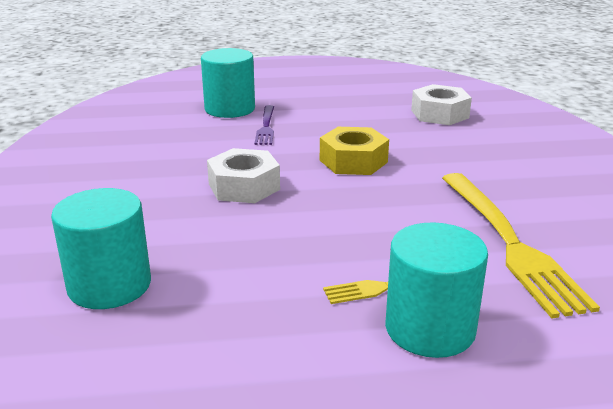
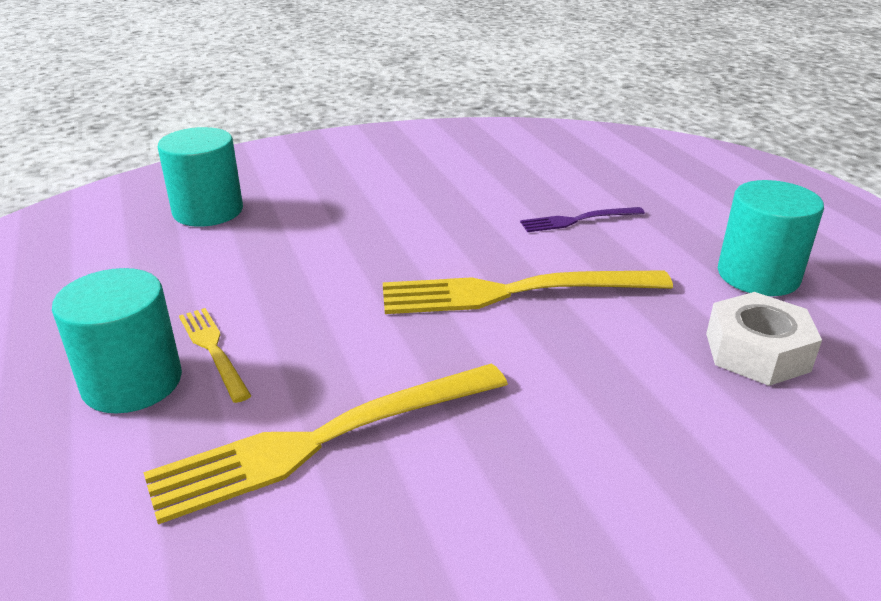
camera: 75 degrees right, 5 degrees up
turquoise cylinder [201,48,255,118] -> turquoise cylinder moved to [718,180,824,296]
white nut [207,148,280,203] -> none
yellow nut [320,127,389,175] -> yellow fork [383,270,673,314]

